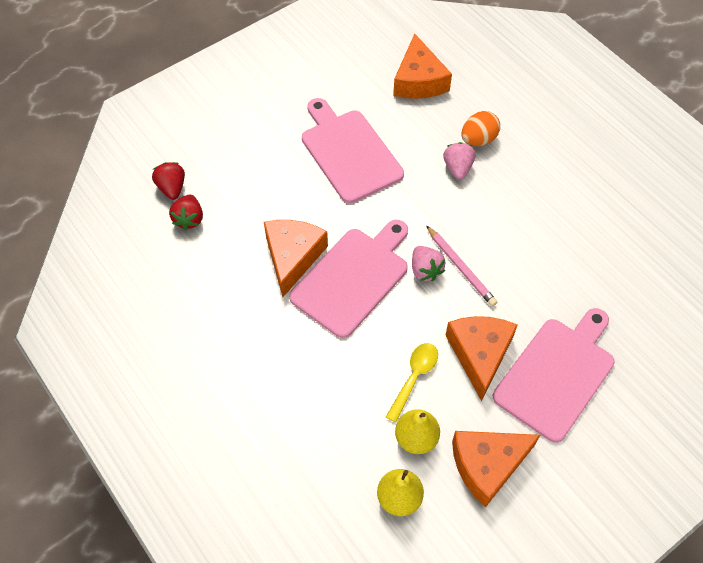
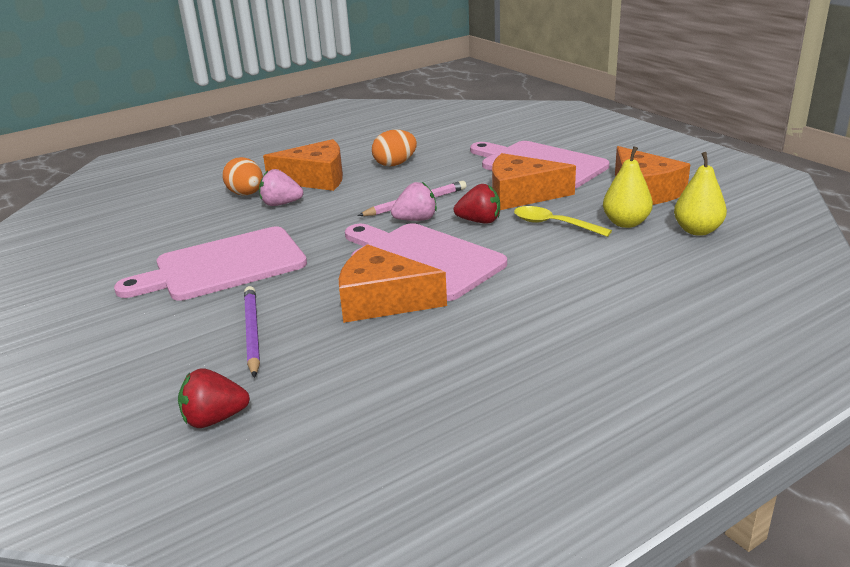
camera: 85 degrees left, 30 degrees down
red strawberry [169,195,203,230] -> red strawberry moved to [454,184,500,223]
orange cheese [393,34,452,99] -> orange cheese moved to [263,139,343,191]
none -> purple pencil [244,286,260,378]
none -> orange egg [372,129,417,167]

